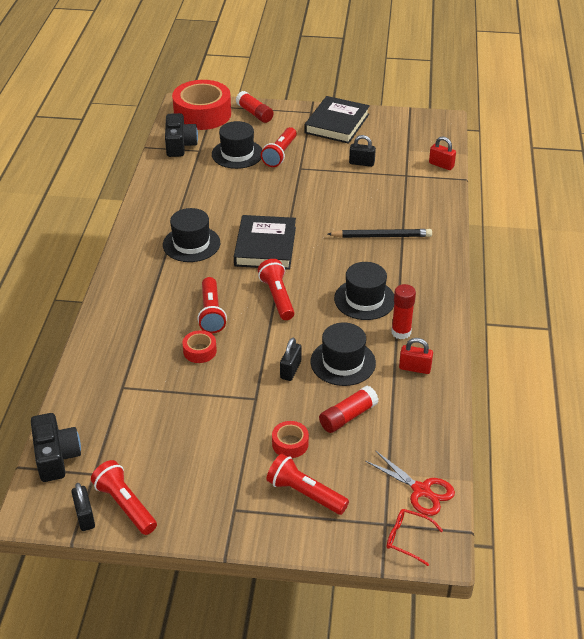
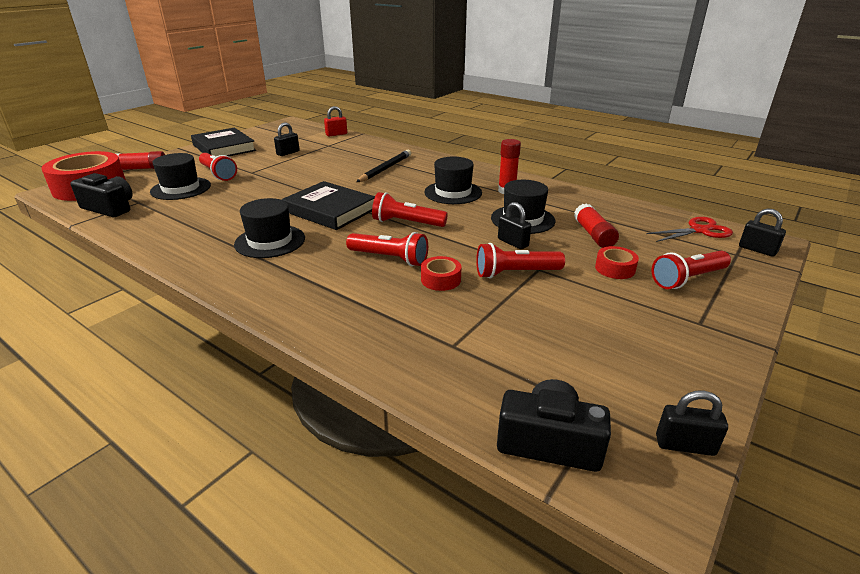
camera: 60 degrees left, 10 degrees down
red flashlight [91,460,157,535] -> red flashlight moved to [476,243,565,279]
red glasses [387,509,443,566] -> black padlock [739,209,786,257]
red padlock [399,338,433,374] -> none

